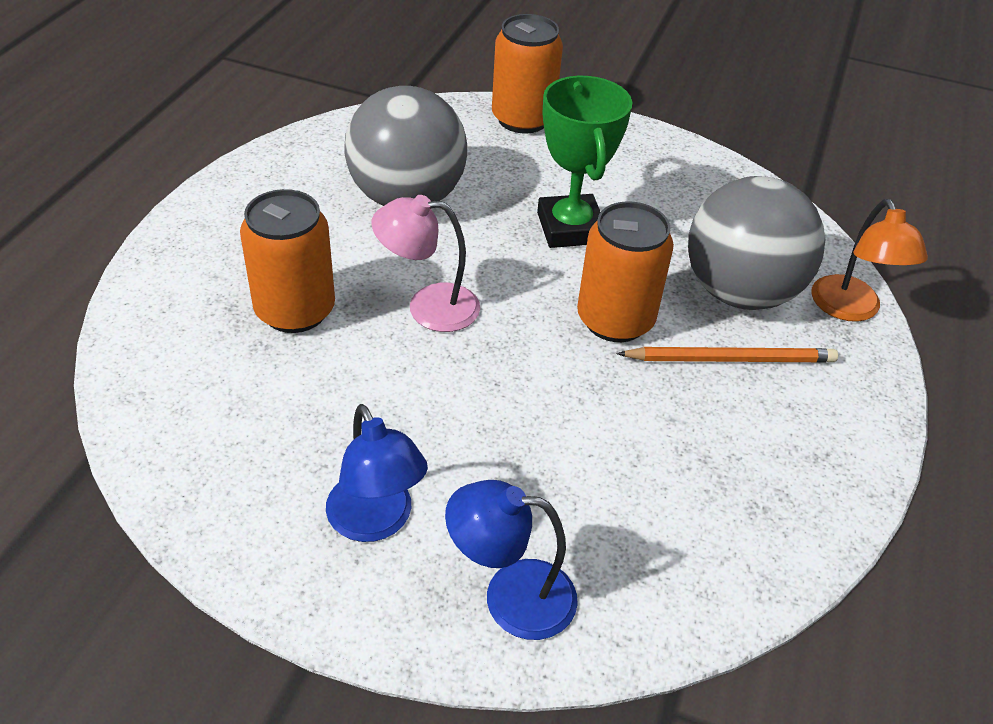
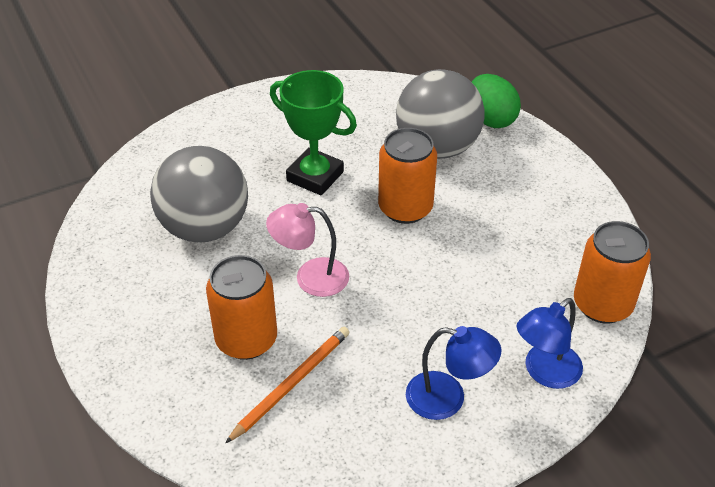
camera: 45 degrees left, 0 degrees up
pink lamp [371,195,480,332] -> pink lamp turned 45 degrees clockwise [266,203,349,297]
orange can [492,14,563,133] -> orange can moved to [574,221,651,324]
orange pencil [617,347,838,362] -> orange pencil moved to [226,327,350,443]
orange lamp [811,199,928,322] -> green egg [472,74,521,128]

